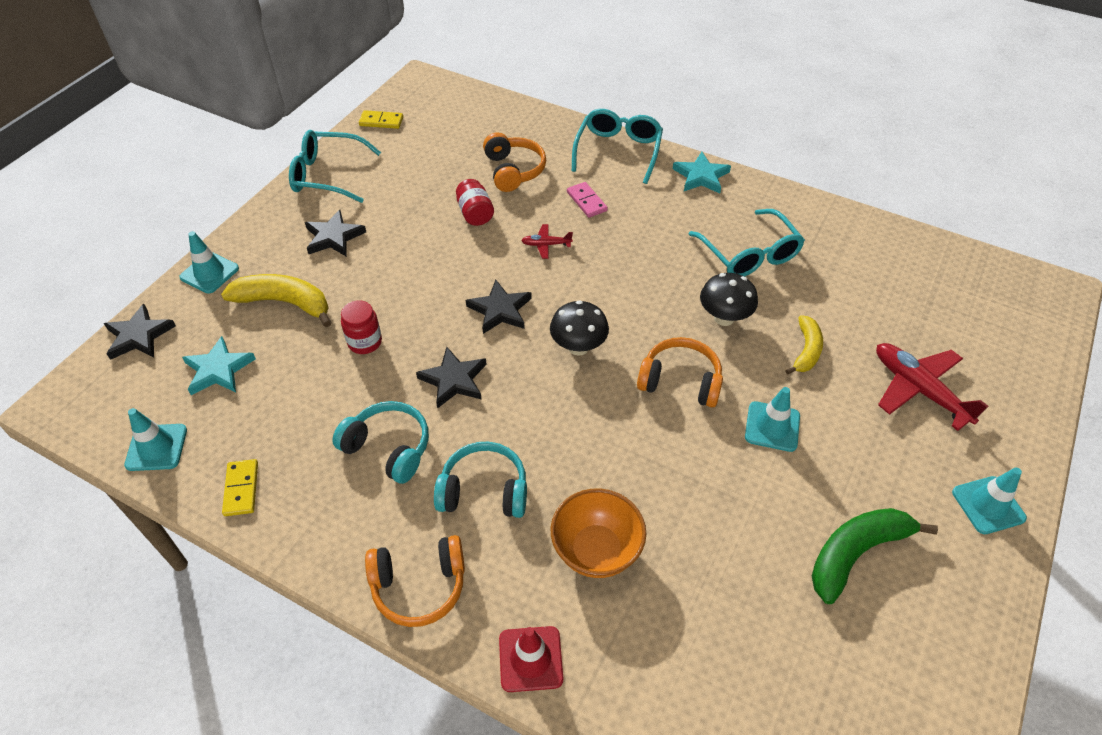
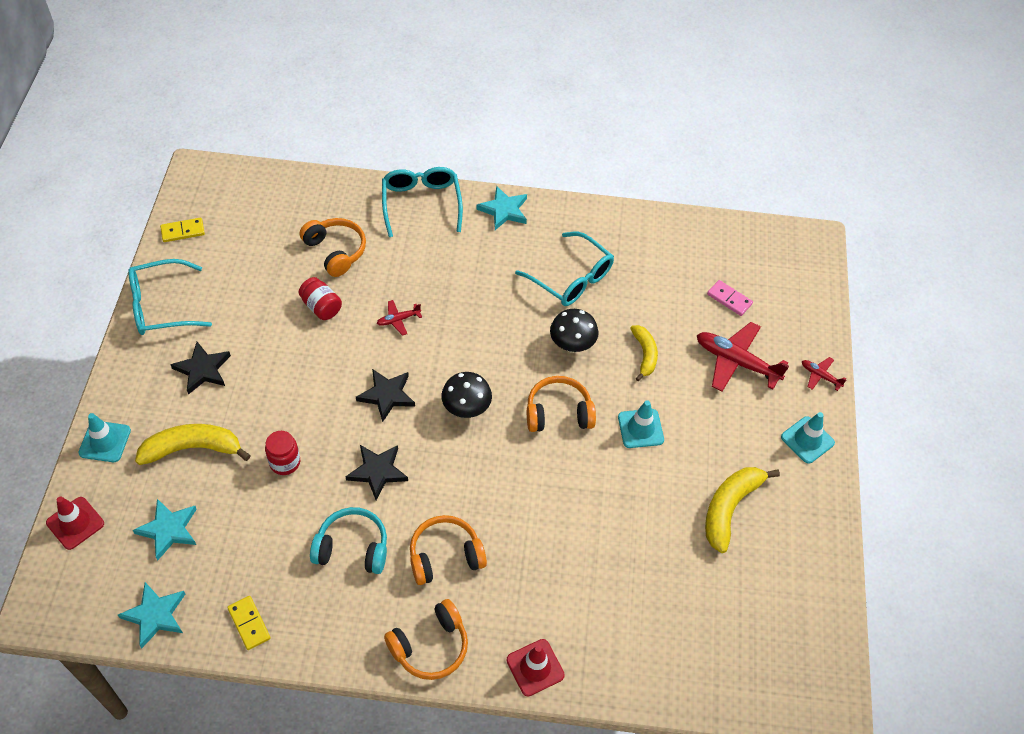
camera: 25 degrees left, 5 degrees up
black star [104,304,176,360] -> red traffic cone [46,497,104,550]
turquoise traffic cone [124,408,187,471] -> turquoise star [118,582,185,648]
turquoise headphones [434,442,527,518] -> orange headphones [410,515,487,585]
orange bowl [551,489,646,578] -> none
pink domino [567,182,608,218] -> pink domino moved to [707,280,753,316]
green banana [812,508,938,604] -> yellow banana [705,467,780,553]
none -> red plane [802,357,846,391]

